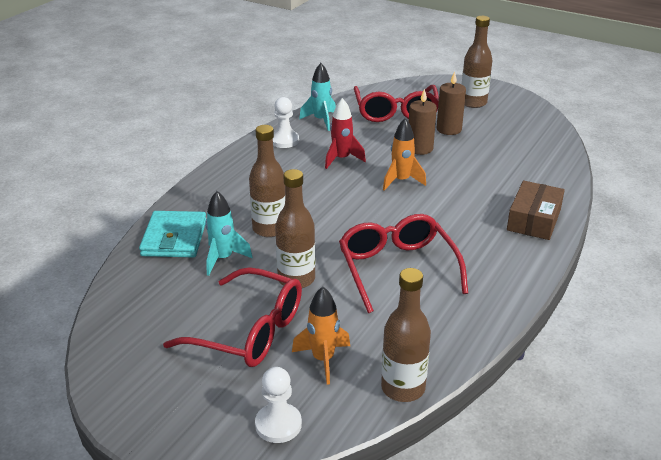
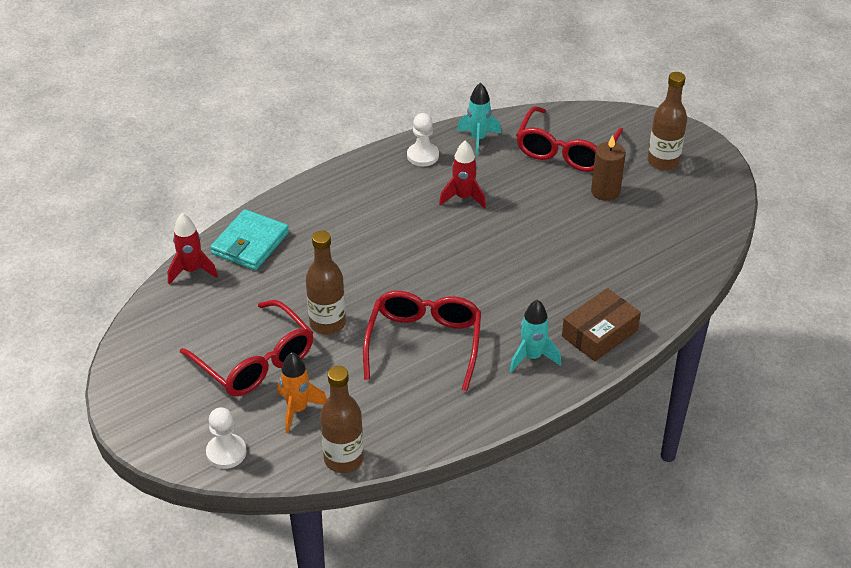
camera: 25 degrees right, 10 degrees up
turquoise rocket [205,191,253,276] -> turquoise rocket moved to [510,299,561,372]
brown bottle [249,125,285,237] -> none
orange rocket [383,118,426,191] -> none
brown candle [409,89,437,155] -> none
none -> red rocket [168,213,218,285]

